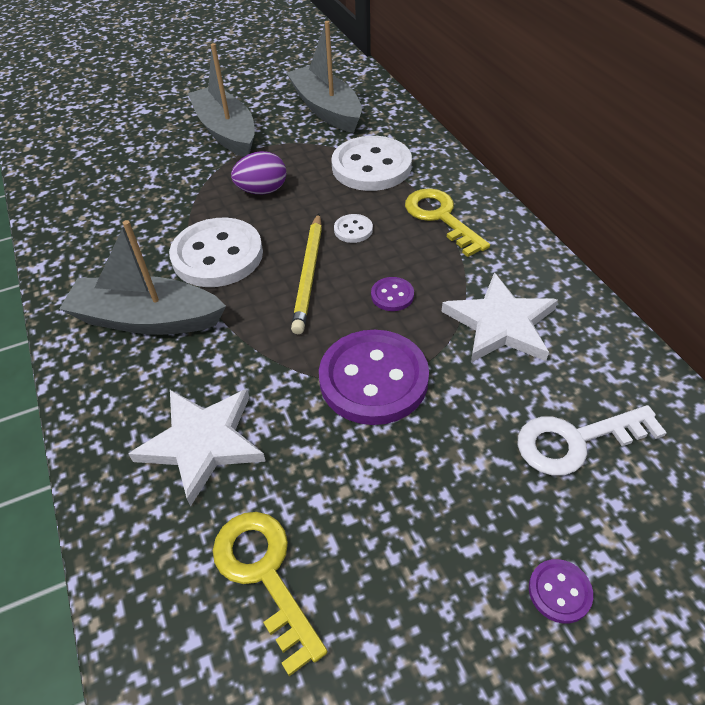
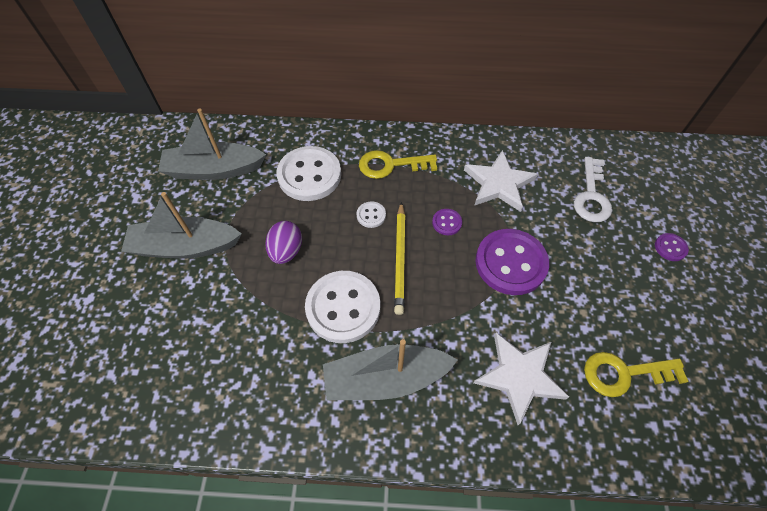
camera: 65 degrees left, 10 degrees up
grey boat [59,220,226,335] -> grey boat turned 45 degrees clockwise [323,339,457,400]
yellow pencil [291,213,322,334] -> yellow pencil turned 60 degrees clockwise [394,202,405,315]

